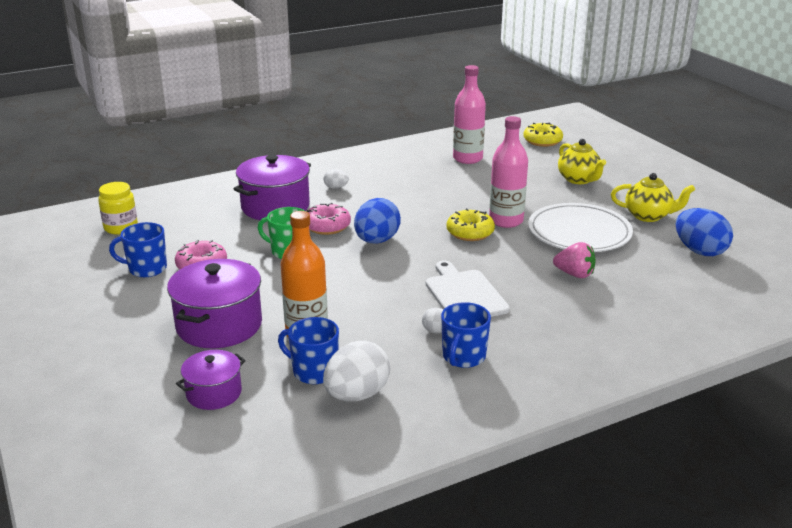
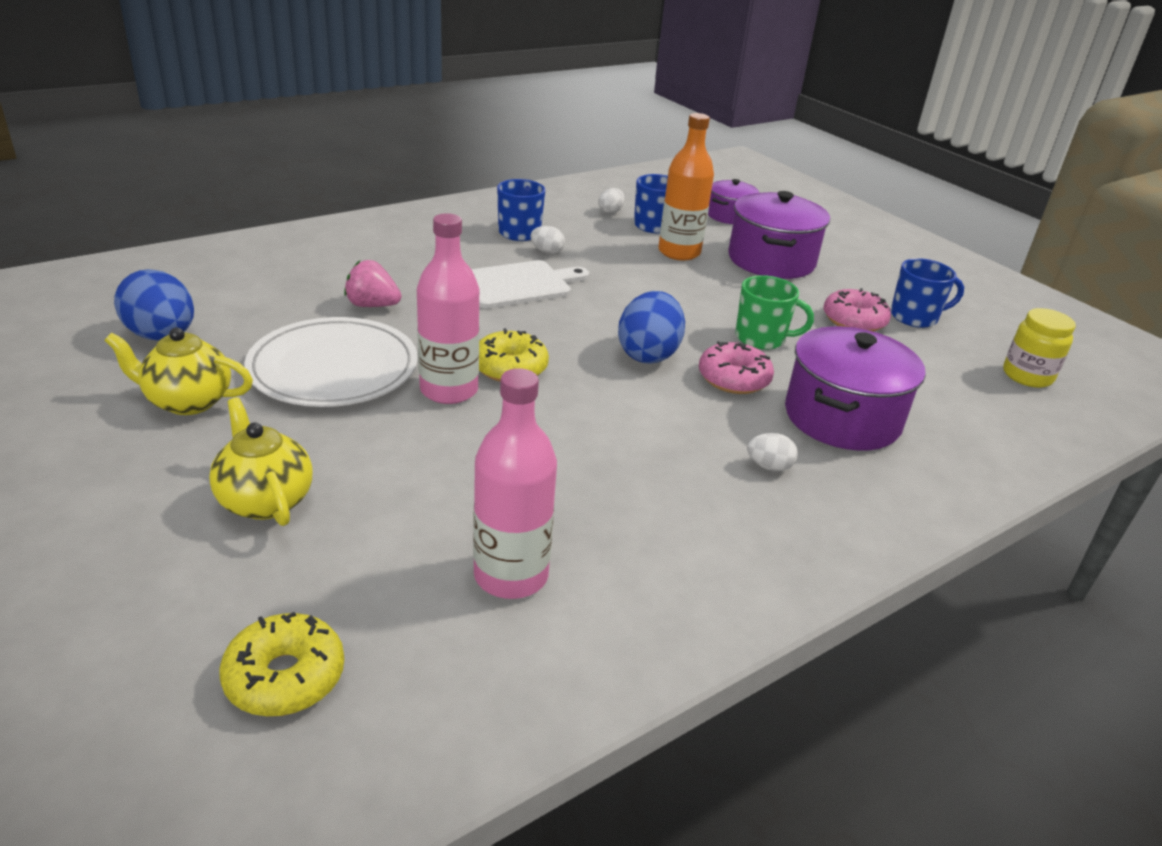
camera: 170 degrees right, 5 degrees up
white egg [323,341,390,402] -> white egg [598,188,625,214], size x0.49
white cutting board [426,260,510,317] -> white cutting board turned 90 degrees counterclockwise [471,260,589,308]

